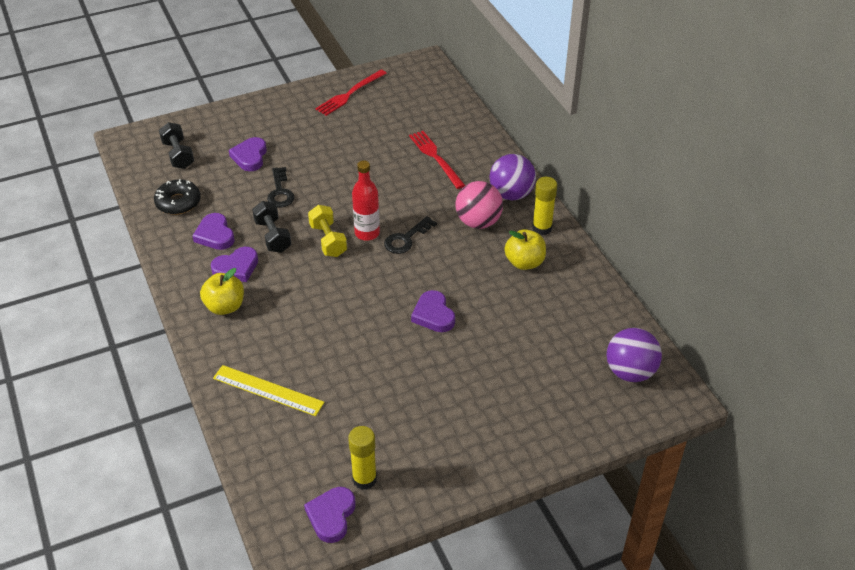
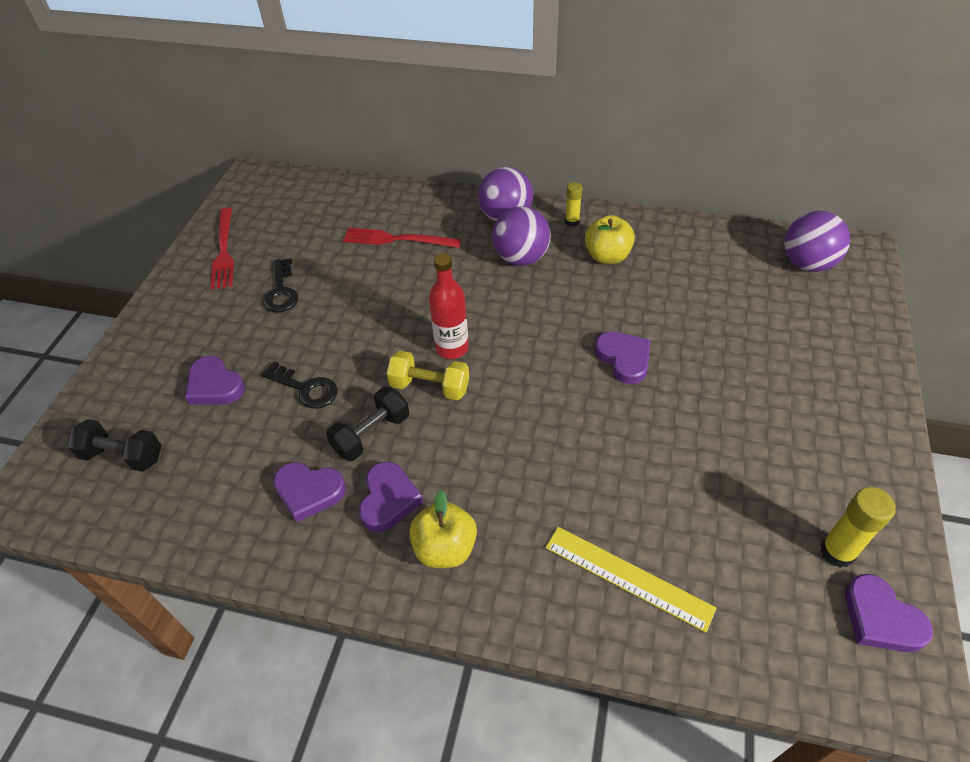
camera: 50 degrees left, 5 degrees up
black donut [154,179,201,215] -> none
yellow ruler [213,365,325,416] -> yellow ruler turned 60 degrees clockwise [546,527,717,633]
black dumbbell [252,201,291,253] -> black dumbbell turned 60 degrees counterclockwise [326,386,409,461]
black key [384,216,437,254] -> black key moved to [263,258,298,313]
purple heart [411,290,455,332] -> purple heart turned 135 degrees counterclockwise [595,332,650,384]
pink ball [455,181,503,229] -> purple ball [492,206,551,266]
yellow glue stick [532,177,557,235] -> yellow glue stick [565,182,583,227], size x0.62

